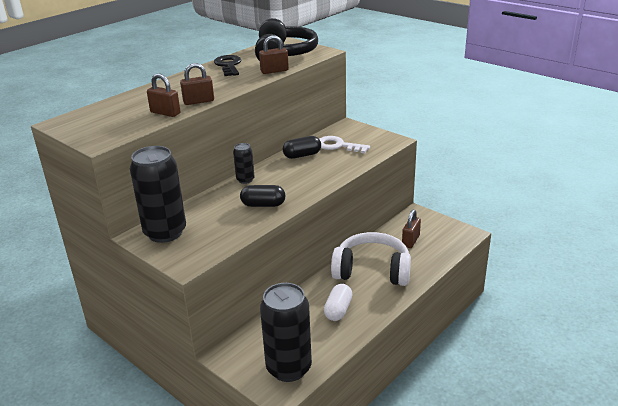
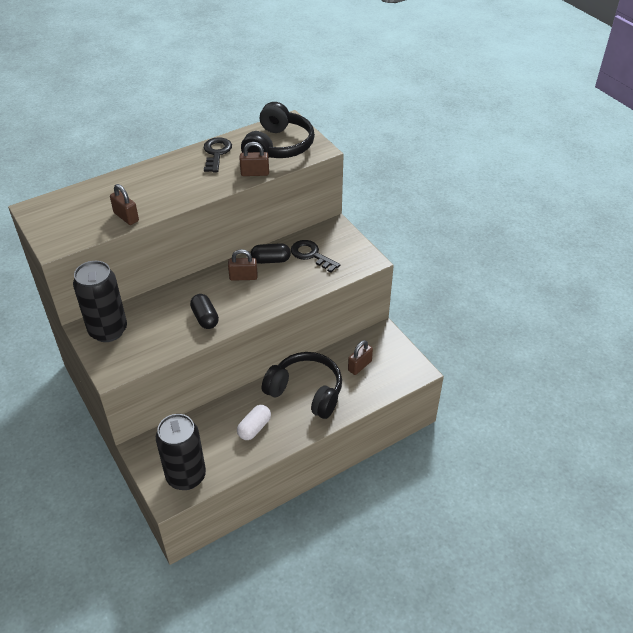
camera: 15 degrees right, 15 degrees up
brown padlock [180,63,214,105] -> brown padlock moved to [228,249,257,281]
black can [233,143,255,184] -> none
black capsule [240,185,285,207] -> black capsule turned 45 degrees clockwise [190,294,219,329]
white key [319,136,370,153] -> black key [291,240,340,273]
white headphones [331,232,411,286] -> black headphones [262,352,342,419]

